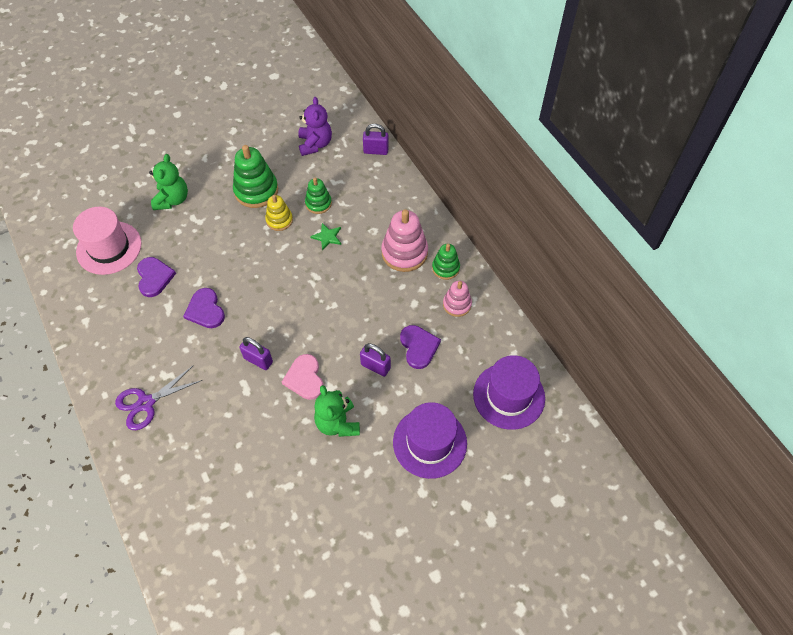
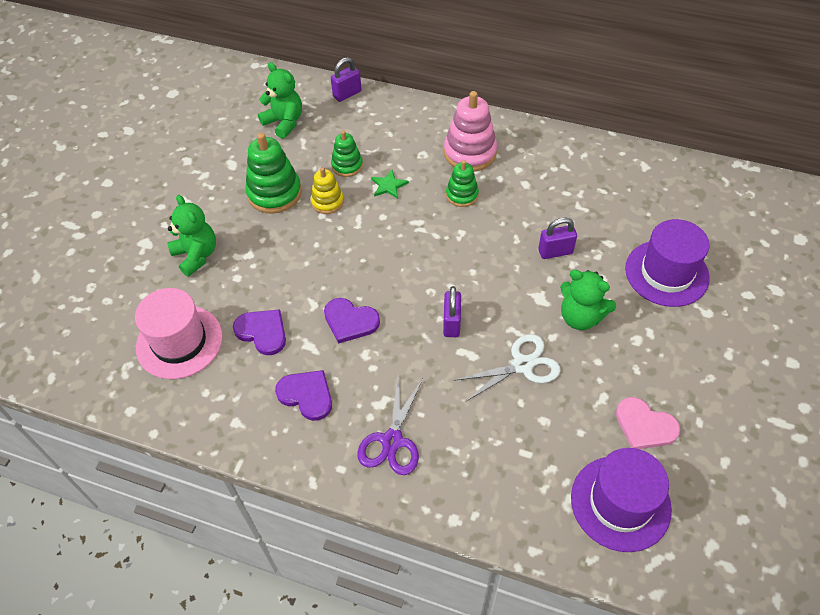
camera: 40 degrees left, 5 degrees down
purple padlock [239,337,273,370] -> purple padlock turned 75 degrees counterclockwise [443,286,461,337]
pink heart [282,354,324,400] -> pink heart moved to [616,397,680,449]
purple teddy bear [298,97,332,156] -> green teddy bear [258,62,302,139]
purple heart [400,325,441,369] -> purple heart moved to [275,370,332,421]
green stacking toy [432,244,460,280] -> green stacking toy moved to [446,160,479,207]
pink stacking toy [443,281,472,317] -> none
purple hat [473,355,545,430] -> purple hat moved to [571,448,672,552]
none -> white scissors [454,334,561,402]

